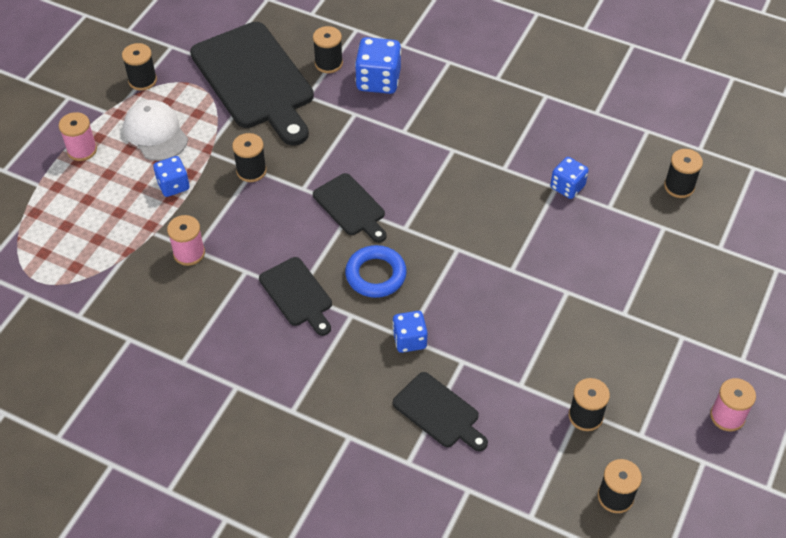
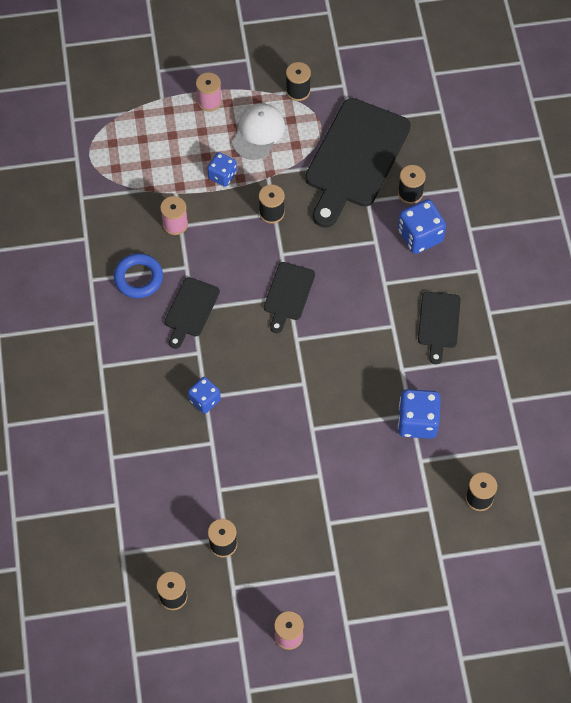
camera: 55 degrees right, 10 degrees up
blue ring [345,245,407,298] -> blue ring moved to [114,253,163,298]
black cutting board [393,372,488,451] -> black cutting board moved to [418,292,461,364]
blue dice [550,157,589,199] -> blue dice [398,389,441,439], size x1.57

